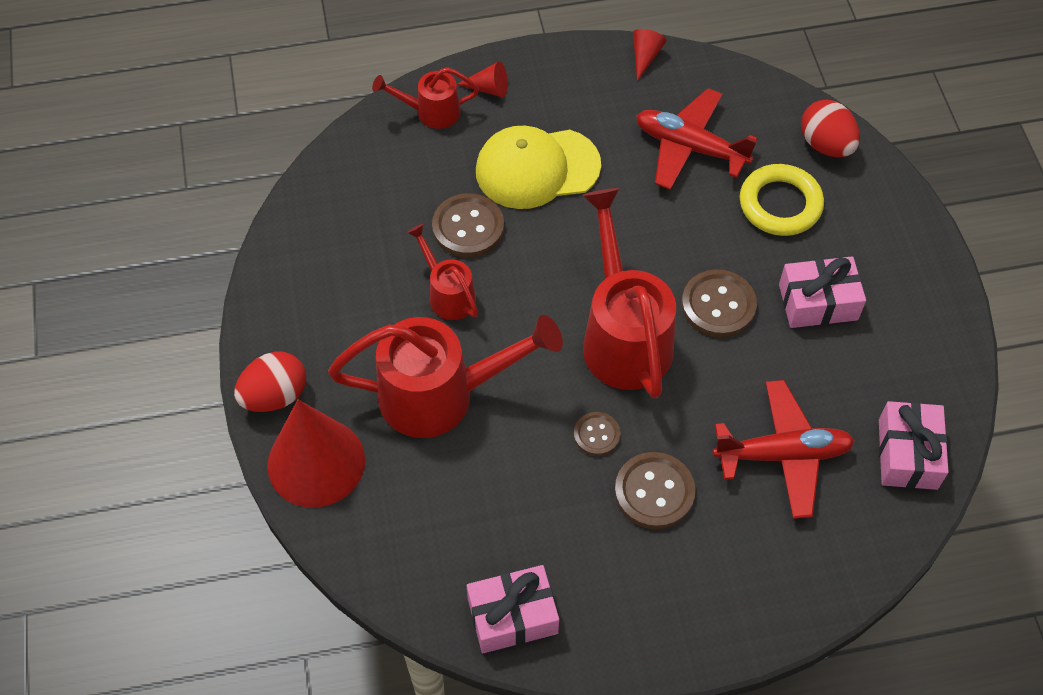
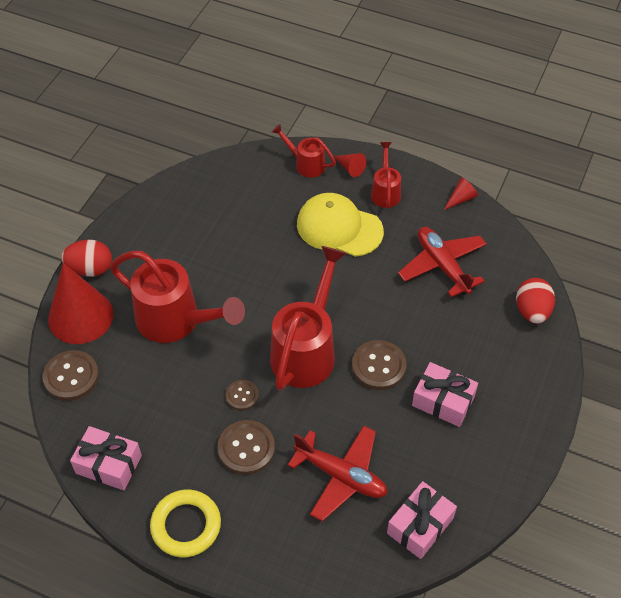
camera: 35 degrees right, 5 degrees down
red watering can [407,224,478,320] -> red watering can moved to [371,142,401,208]
brown button [432,193,504,258] -> brown button moved to [43,350,99,401]
yellow ring [740,164,824,236] -> yellow ring moved to [150,490,221,557]

